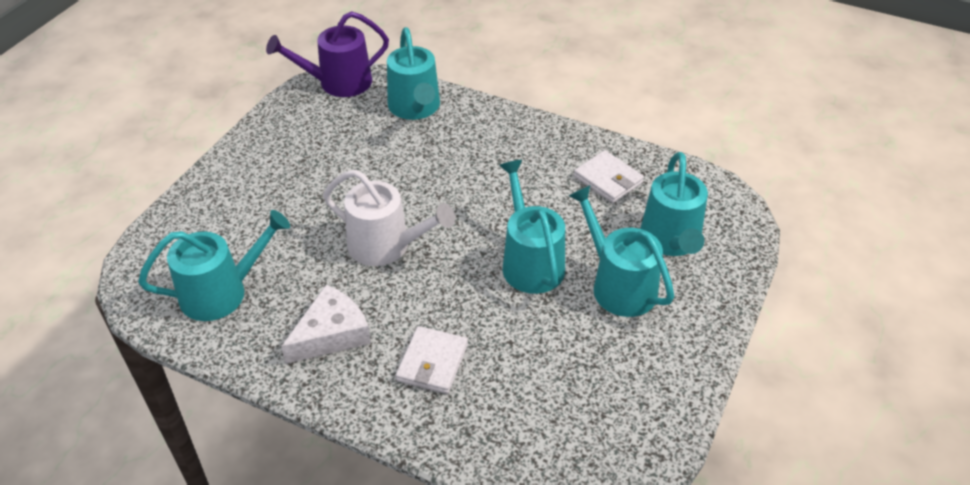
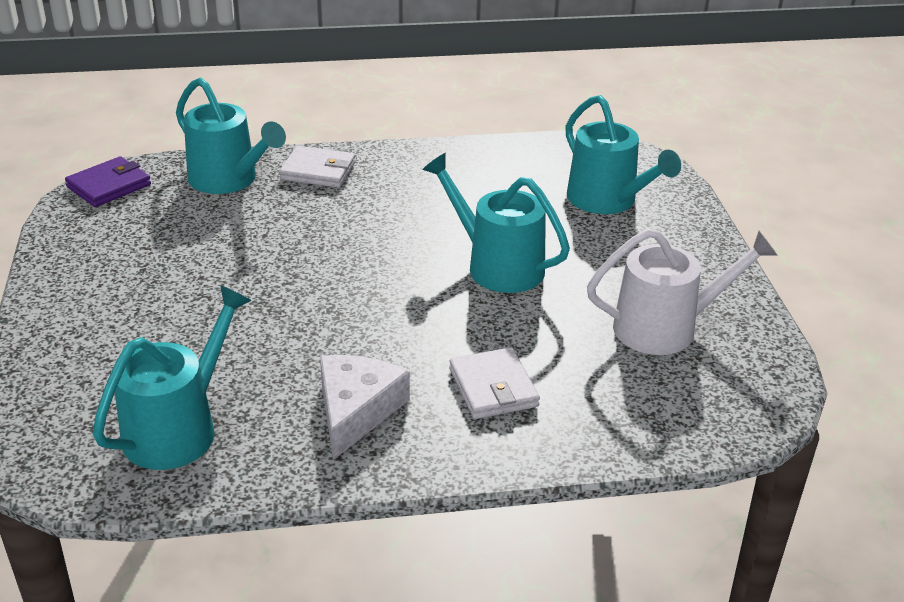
camera: 35 degrees left, 10 degrees down
purple watering can [266,11,389,97] -> purple wallet [65,156,151,207]
white watering can [323,170,455,266] -> white watering can moved to [587,229,778,355]
turquoise watering can [569,185,674,317] -> none
white wallet [574,150,644,203] -> white wallet moved to [279,146,356,188]

